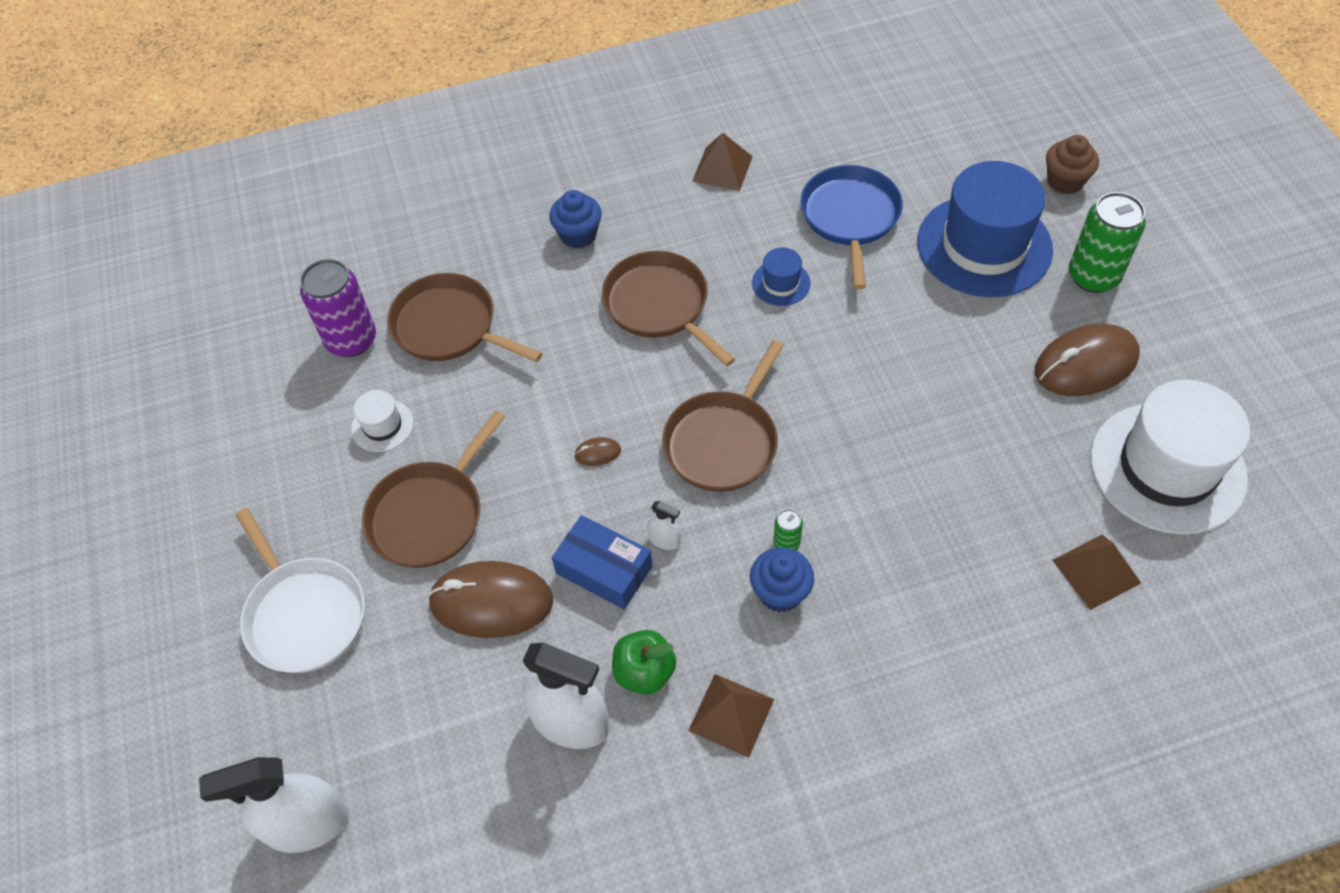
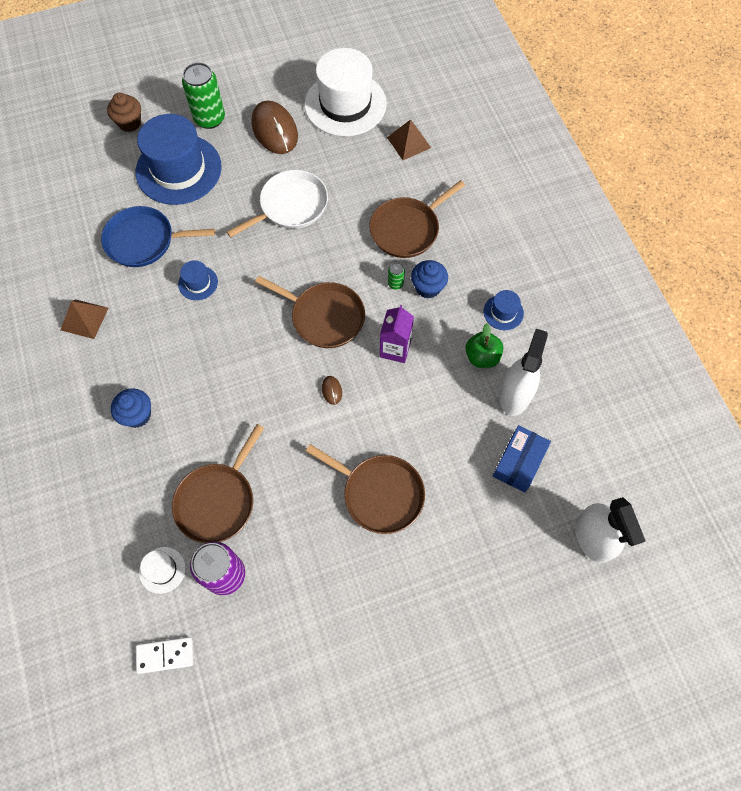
camera: 95 degrees left, 10 degrees up
white pan [236,508,365,673] -> white pan moved to [227,170,328,238]
white hat [351,390,414,452] -> white hat moved to [139,547,186,594]
brown mouse [428,561,553,638] -> none
blue box [552,515,652,609] -> blue box moved to [493,425,551,493]
brown pan [602,251,735,366] -> brown pan moved to [369,180,465,258]
white spray bottle [647,501,681,550] -> purple carton [380,305,414,363]
brown pyramid [688,674,774,758] -> blue hat [483,290,524,330]
none -> white domino [136,637,194,674]

